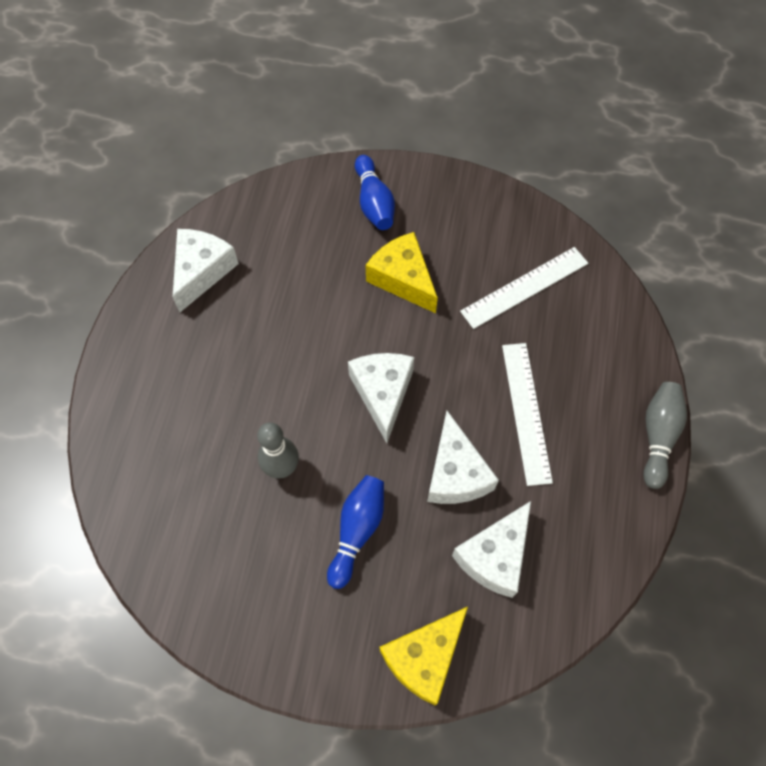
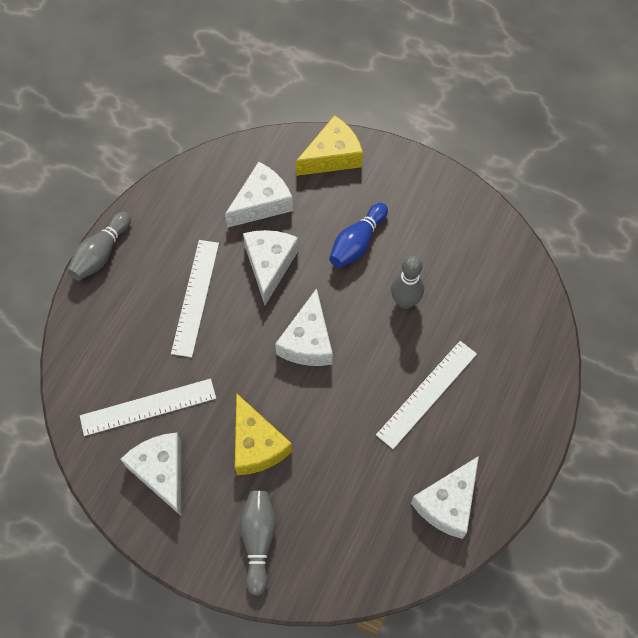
camera: 165 degrees left, 0 degrees up
blue bowling pin [355,155,395,230] -> grey bowling pin [240,491,276,596]
none -> white cheese [121,432,181,516]
none -> white ruler [376,341,477,449]

